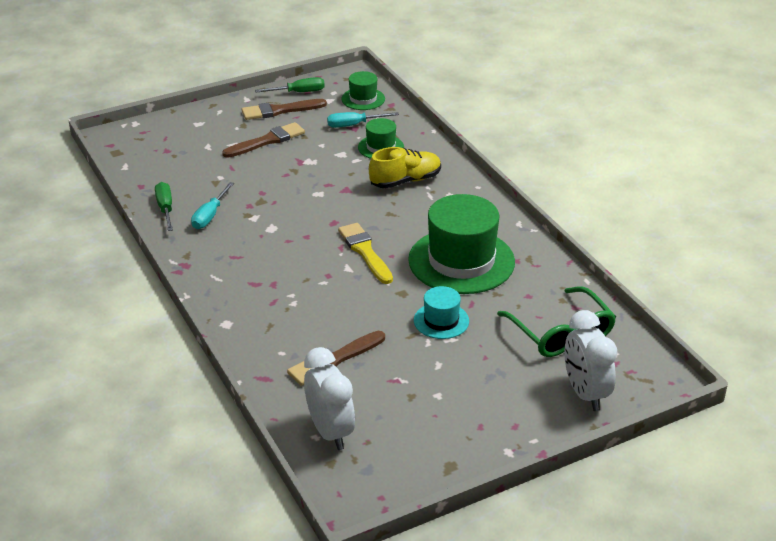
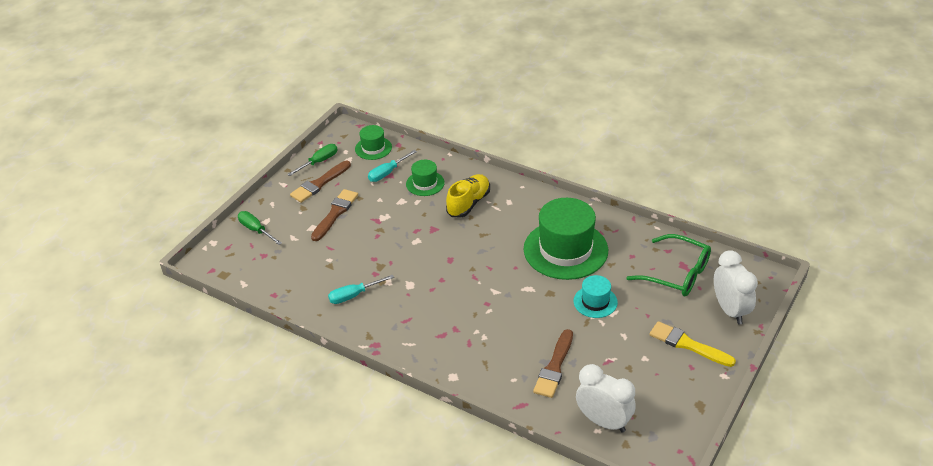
camera: 30 degrees left, 5 degrees up
green screwdriver [155,182,173,231] -> green screwdriver moved to [238,211,282,245]
turquoise screwdriver [191,182,234,229] -> turquoise screwdriver turned 75 degrees clockwise [328,275,394,304]
yellow brush [338,223,393,284] -> yellow brush moved to [649,321,736,367]
white clock [564,310,617,411] -> white clock turned 150 degrees counterclockwise [714,250,758,324]

